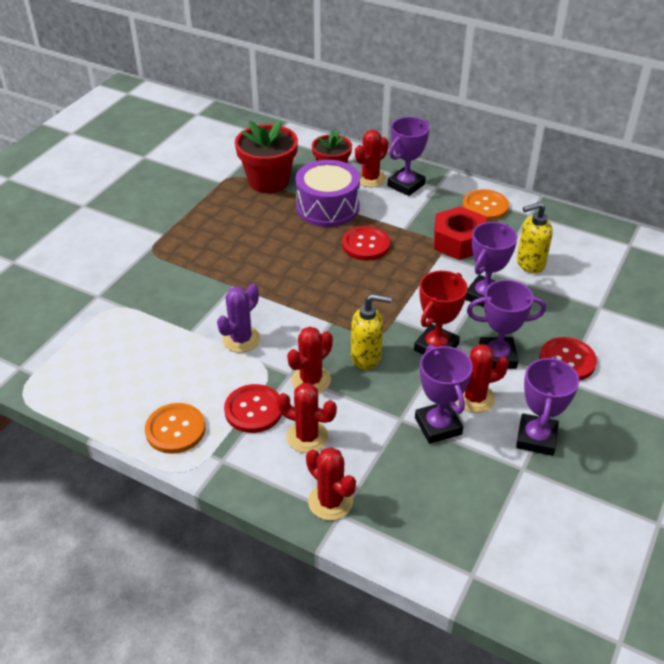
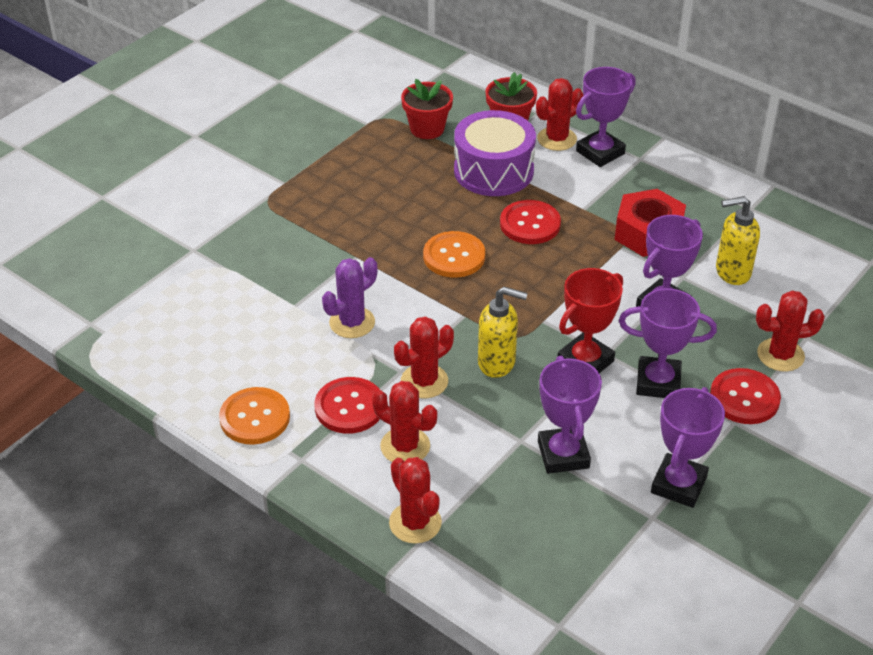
camera: 10 degrees right, 0 degrees up
red flower pot [235,119,298,193] -> red flower pot [401,79,453,139], size x0.66
red cactus [456,344,509,413] -> red cactus moved to [756,290,825,372]
orange button [462,189,509,221] -> orange button moved to [423,231,485,278]

